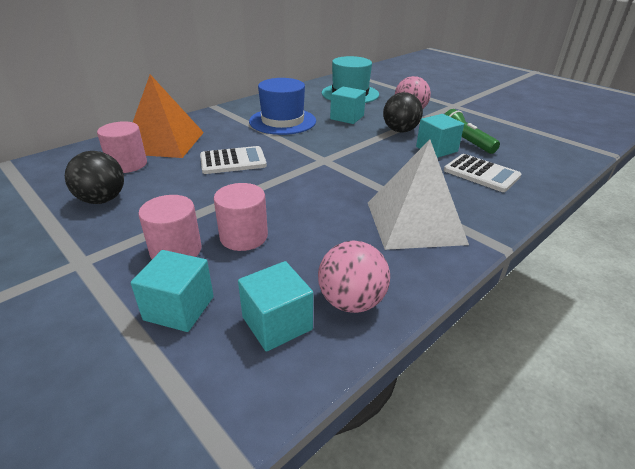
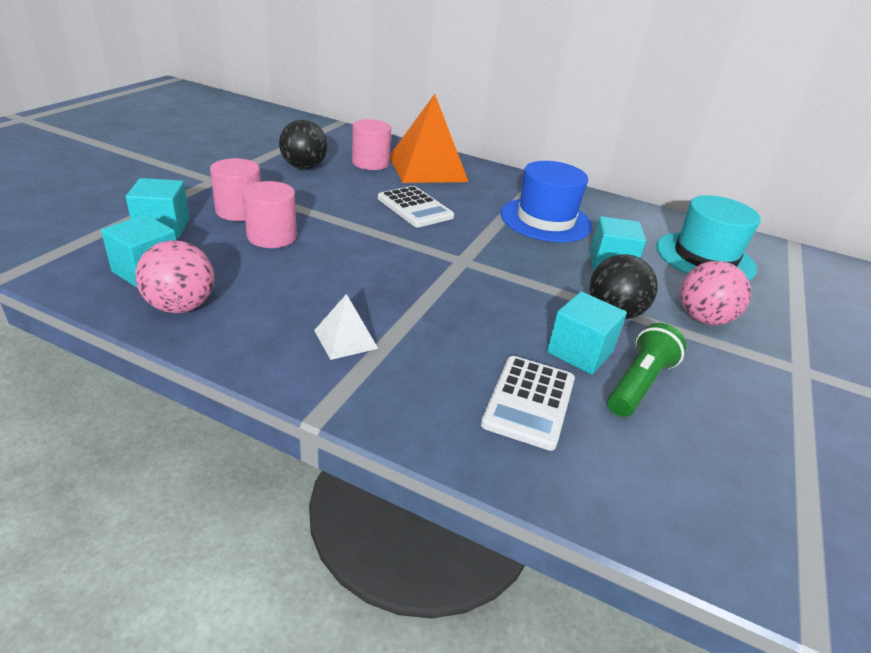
camera: 65 degrees right, 0 degrees up
white pyramid [368,140,469,250] -> white pyramid [314,294,378,360], size x0.46

